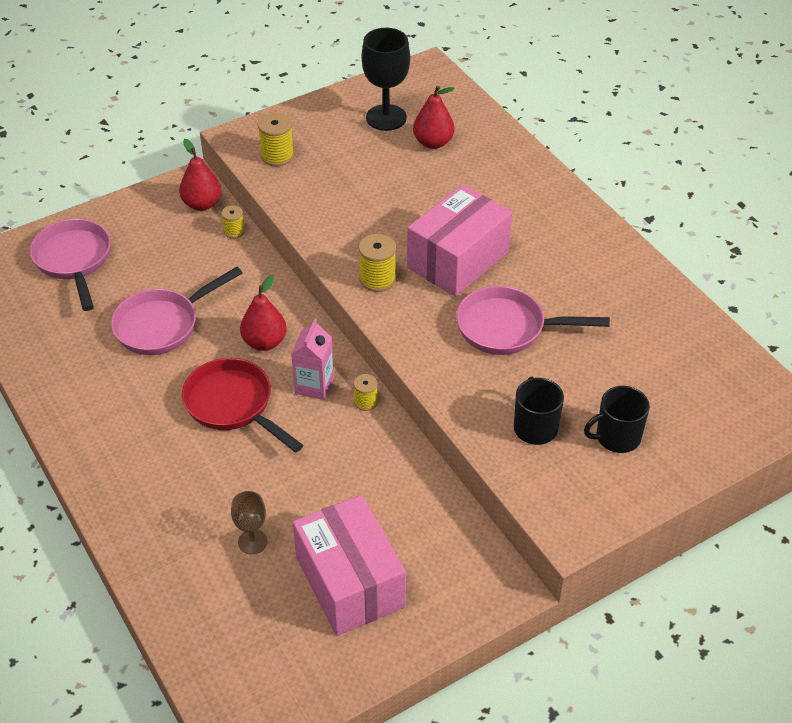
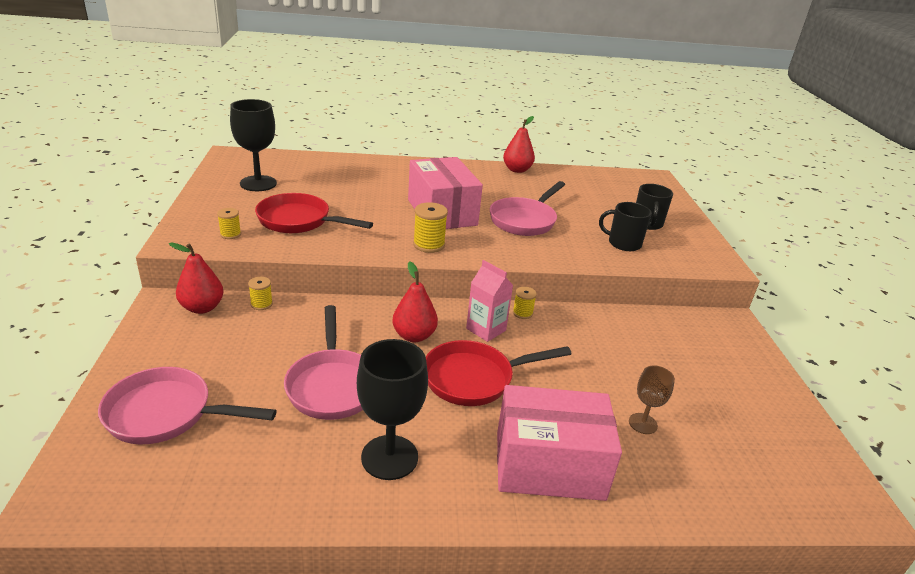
camera: 65 degrees left, 15 degrees down
yellow spool [258,113,294,166] -> yellow spool [217,208,241,239], size x0.62
pink box [293,495,406,636] -> pink box moved to [497,385,622,501]
red pear [413,86,455,149] -> red pear moved to [503,116,535,173]
none -> red pan [255,193,373,233]
none -> black goblet [357,339,428,480]

